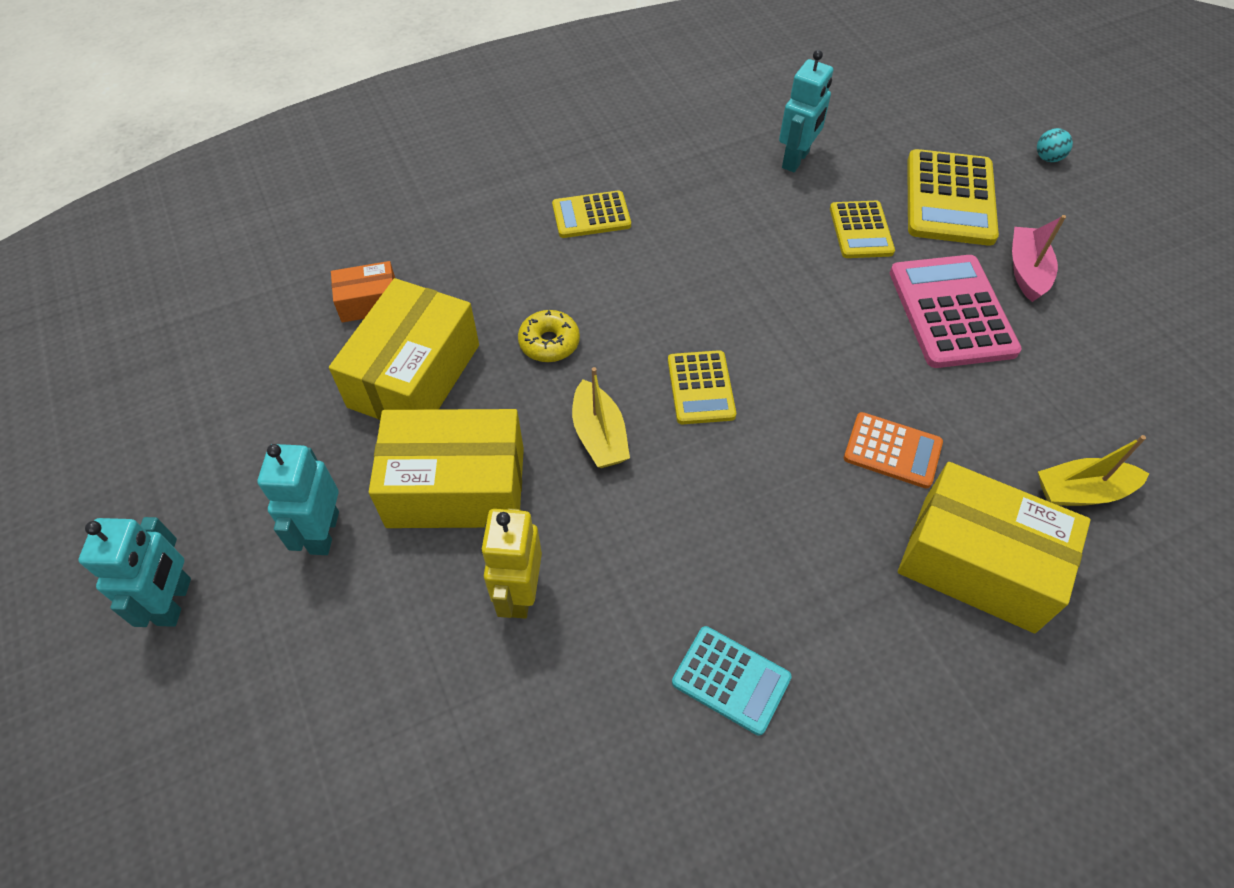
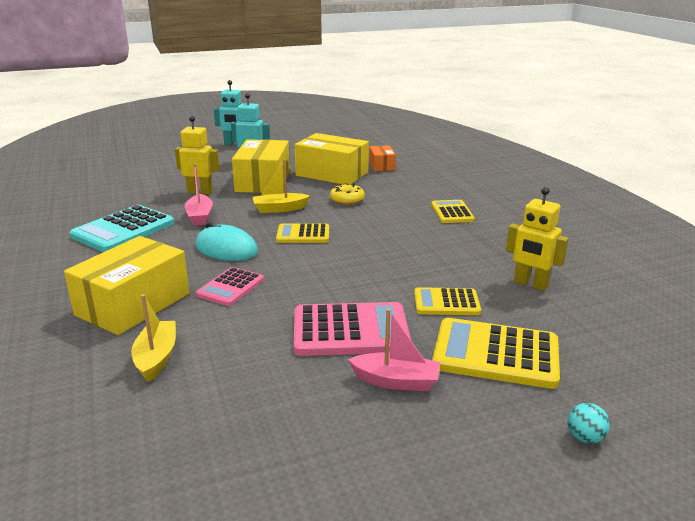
camera: 95 degrees right, 30 degrees down
turquoise calculator [672,626,792,736] -> turquoise calculator [70,205,174,252], size x1.67
turquoise robot [779,50,833,172] -> yellow robot [506,187,569,291]
orange calculator [844,412,943,489] -> pink calculator [196,267,264,306]
none -> pink boat [185,163,213,226]
none -> turquoise mouse [195,222,258,261]

